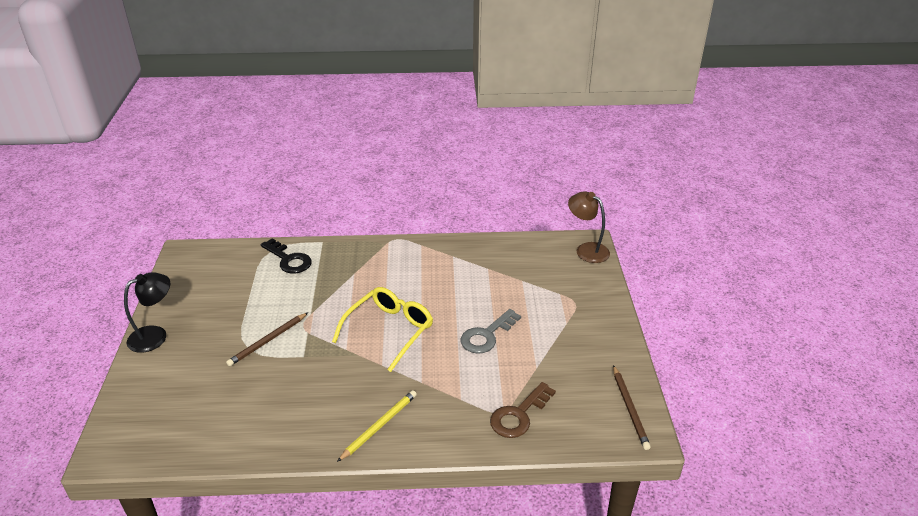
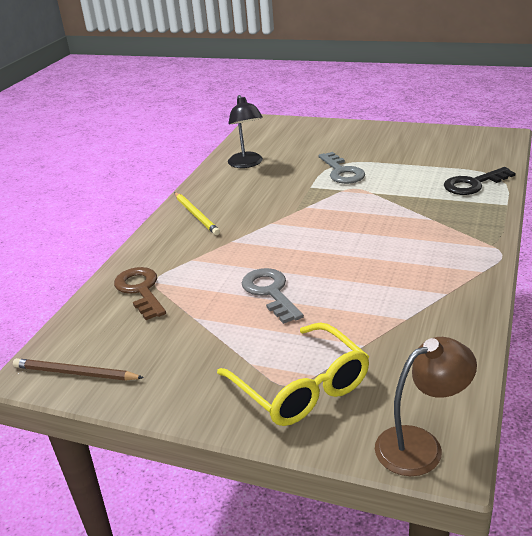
camera: 115 degrees right, 5 degrees down
black lamp [124,272,170,353] -> black lamp moved to [228,95,263,168]
brown pencil [226,312,308,366] -> grey key [319,152,365,184]
yellow glasses [332,287,433,372] -> yellow glasses moved to [217,322,369,426]

